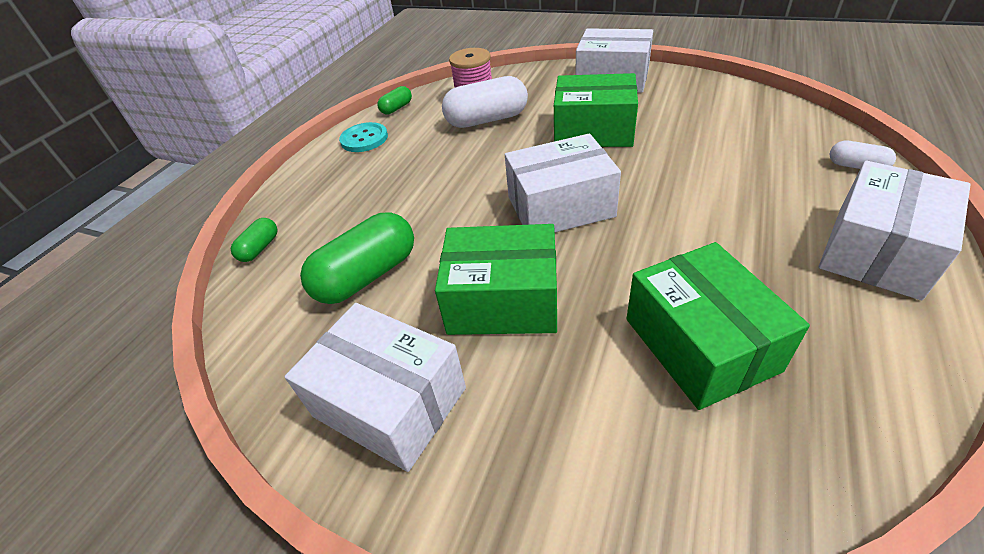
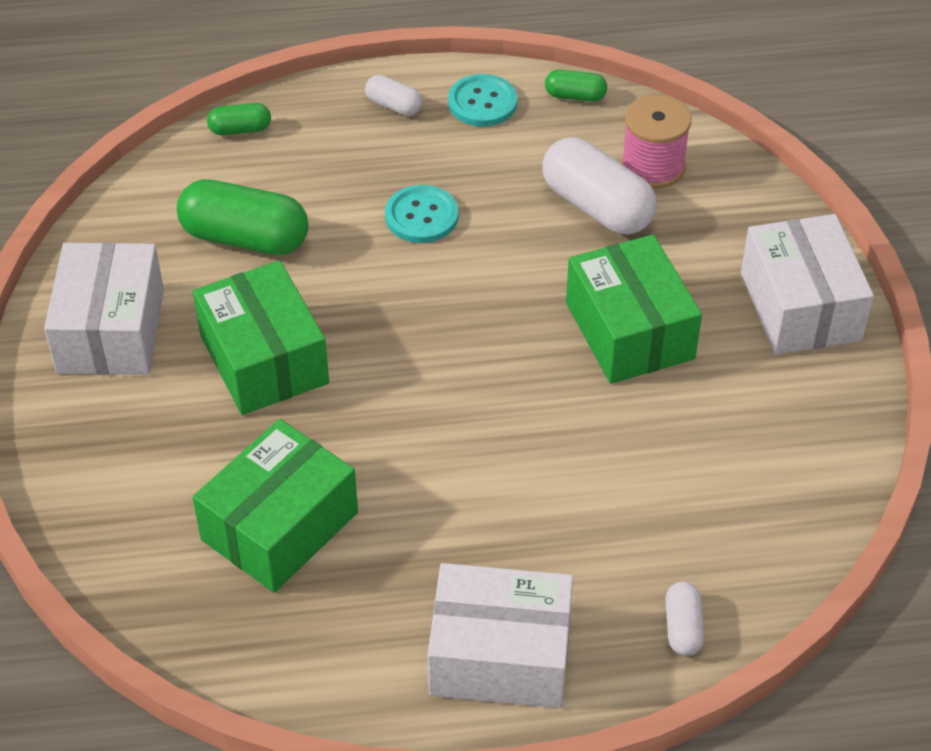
camera: 55 degrees right, 5 degrees up
white box [505,133,621,232] -> none
none -> white capsule [365,75,422,116]
none -> turquoise button [385,185,458,243]

